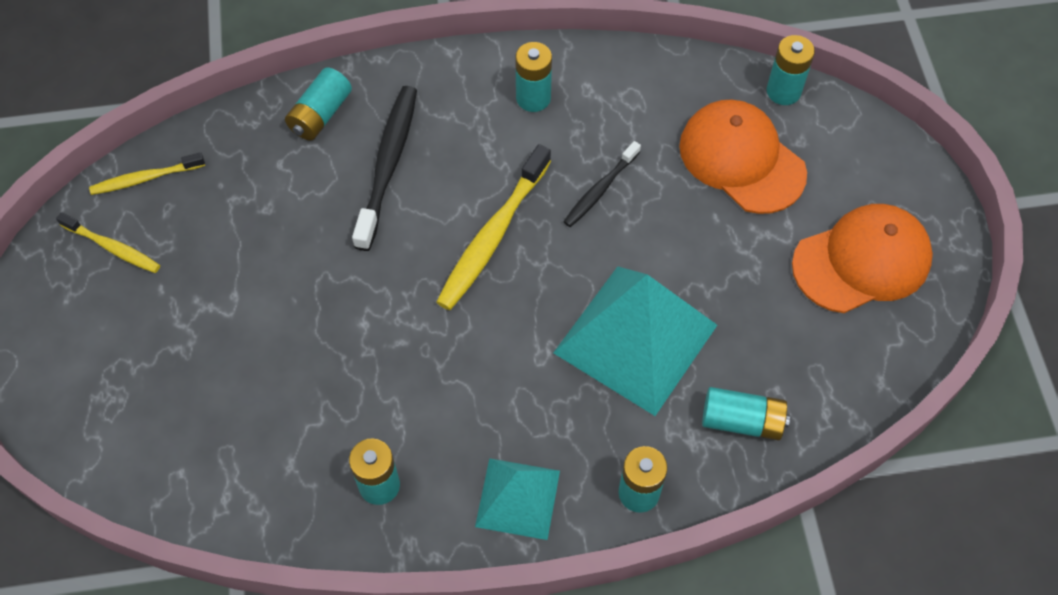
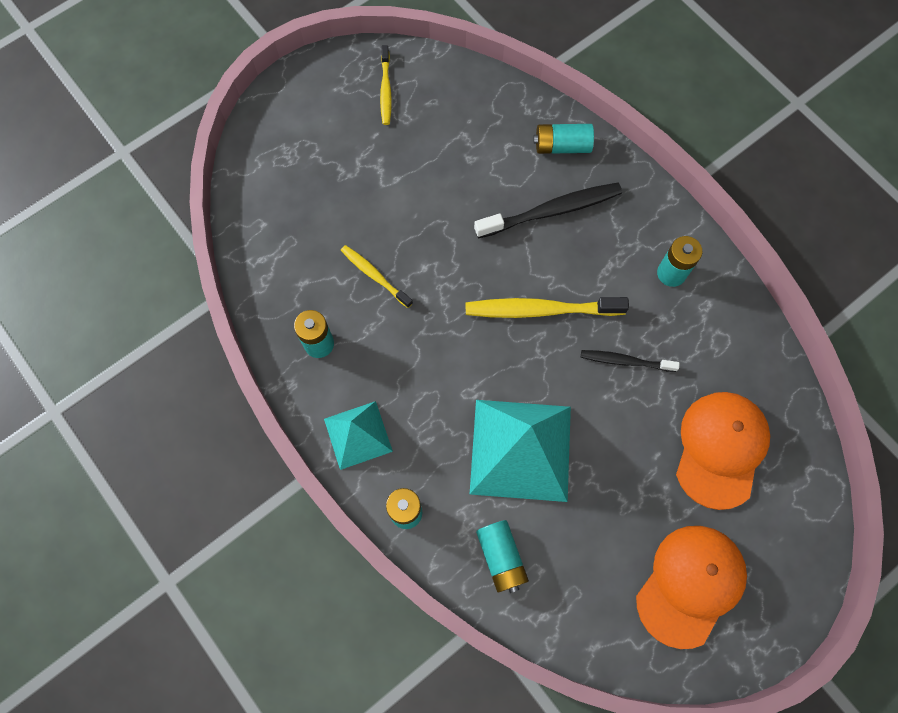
camera: 60 degrees right, 10 degrees up
yellow toothbrush [89,152,205,195] -> yellow toothbrush moved to [341,245,413,308]
turquoise battery [766,35,815,105] -> none
orange cap [792,204,933,313] -> orange cap turned 90 degrees counterclockwise [636,526,747,649]

